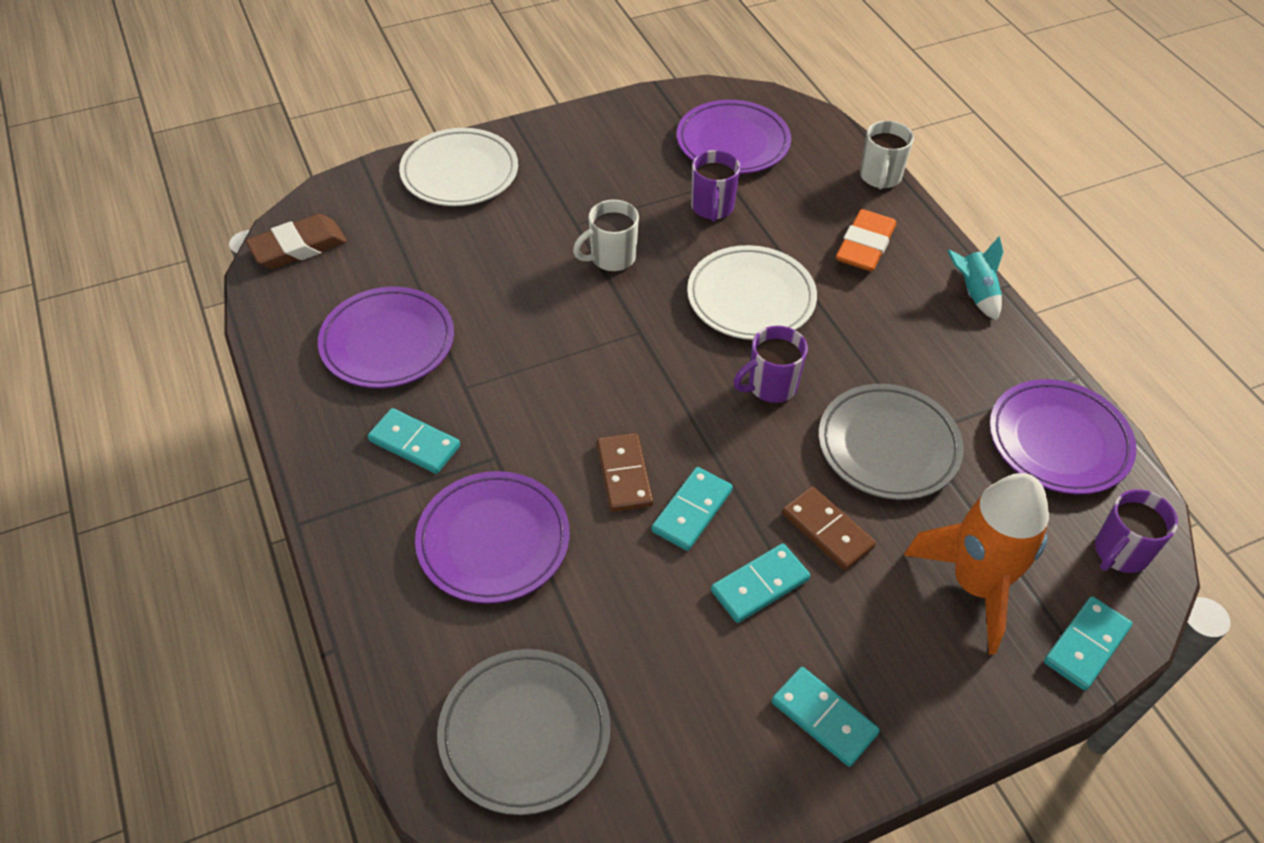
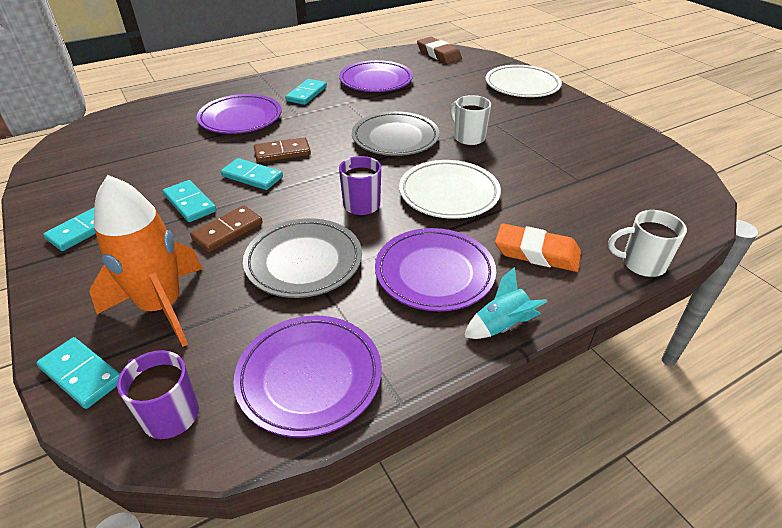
camera: 85 degrees right, 10 degrees down
grey plate [437,649,611,815] -> grey plate moved to [352,111,440,156]
purple plate [677,100,791,174] -> purple plate moved to [375,228,496,311]
purple mug [691,150,740,222] -> none

